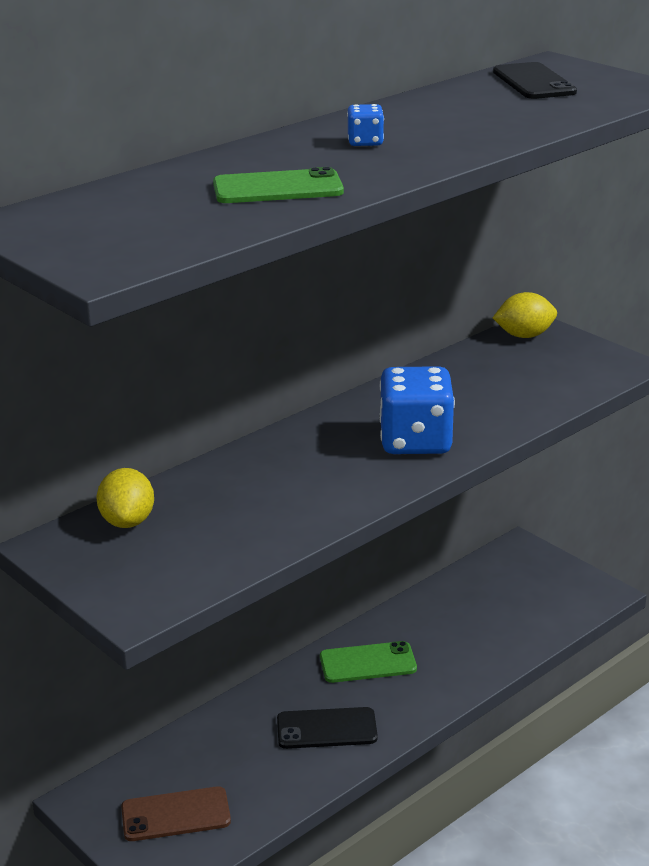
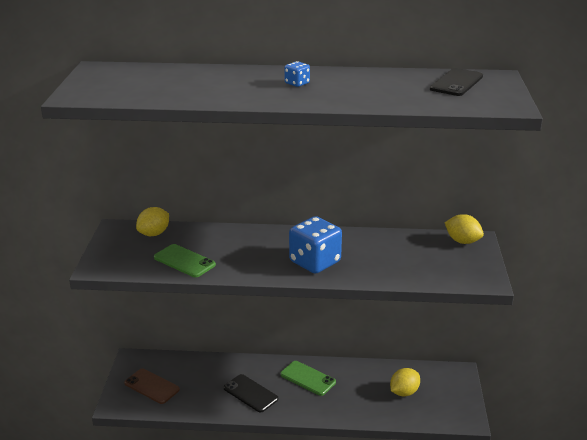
camera: 45 degrees right, 0 degrees up
green phone [213,167,344,203] -> green phone moved to [154,244,216,277]
none -> yellow lemon [390,368,420,396]

